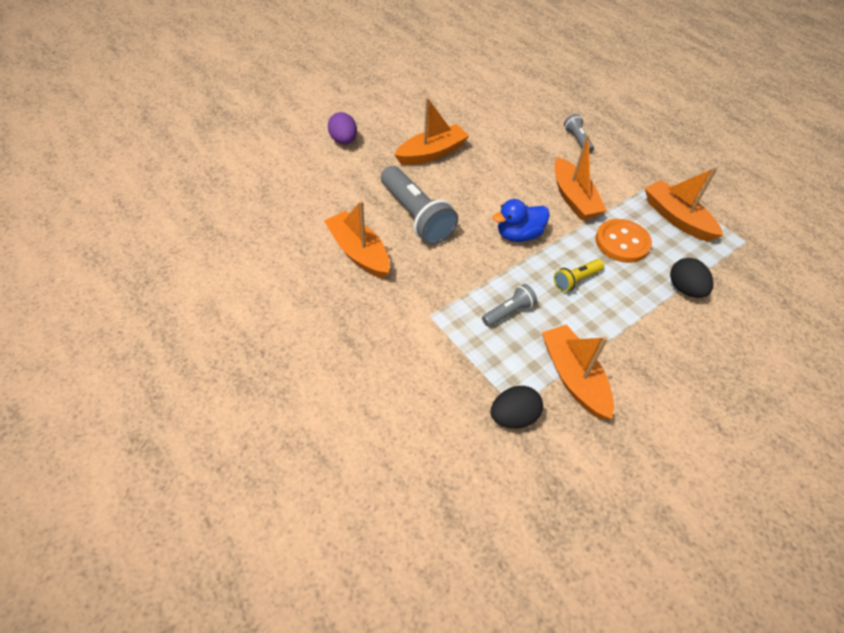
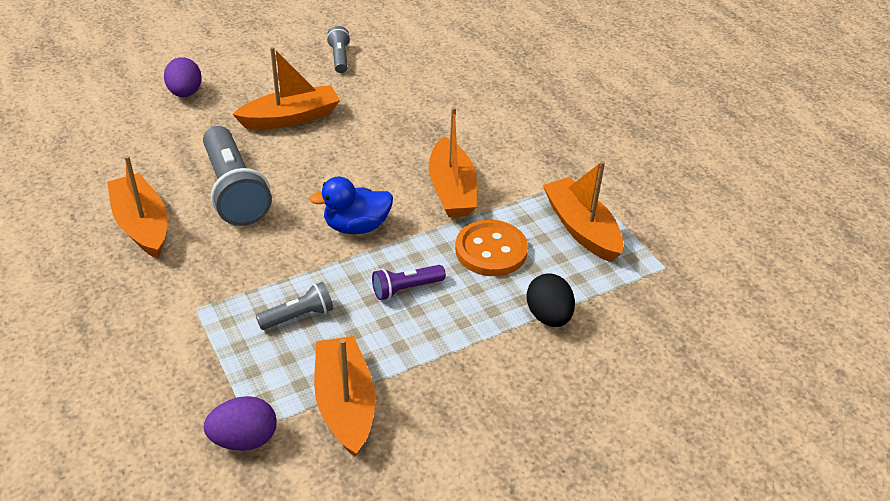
camera: 10 degrees right, 10 degrees down
black egg [491,386,543,429] -> purple egg [203,396,277,451]
yellow flashlight [554,259,604,292] -> purple flashlight [372,265,446,300]
grey flashlight [564,114,594,154] -> grey flashlight moved to [327,26,350,73]

